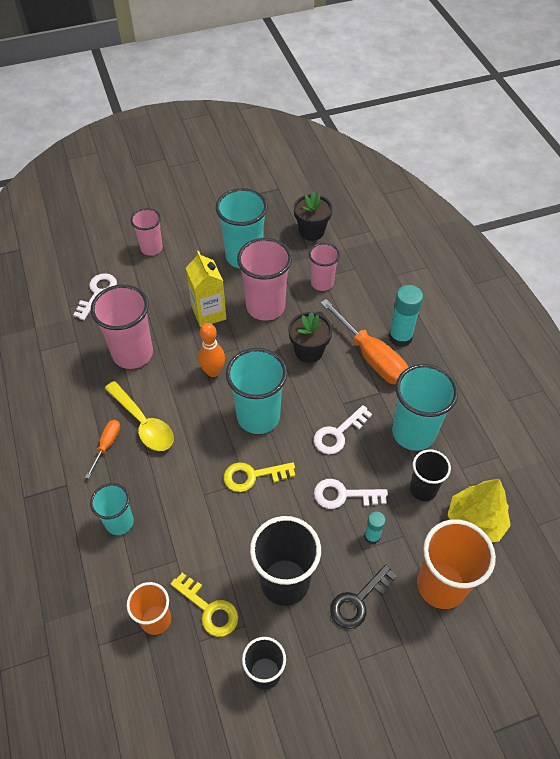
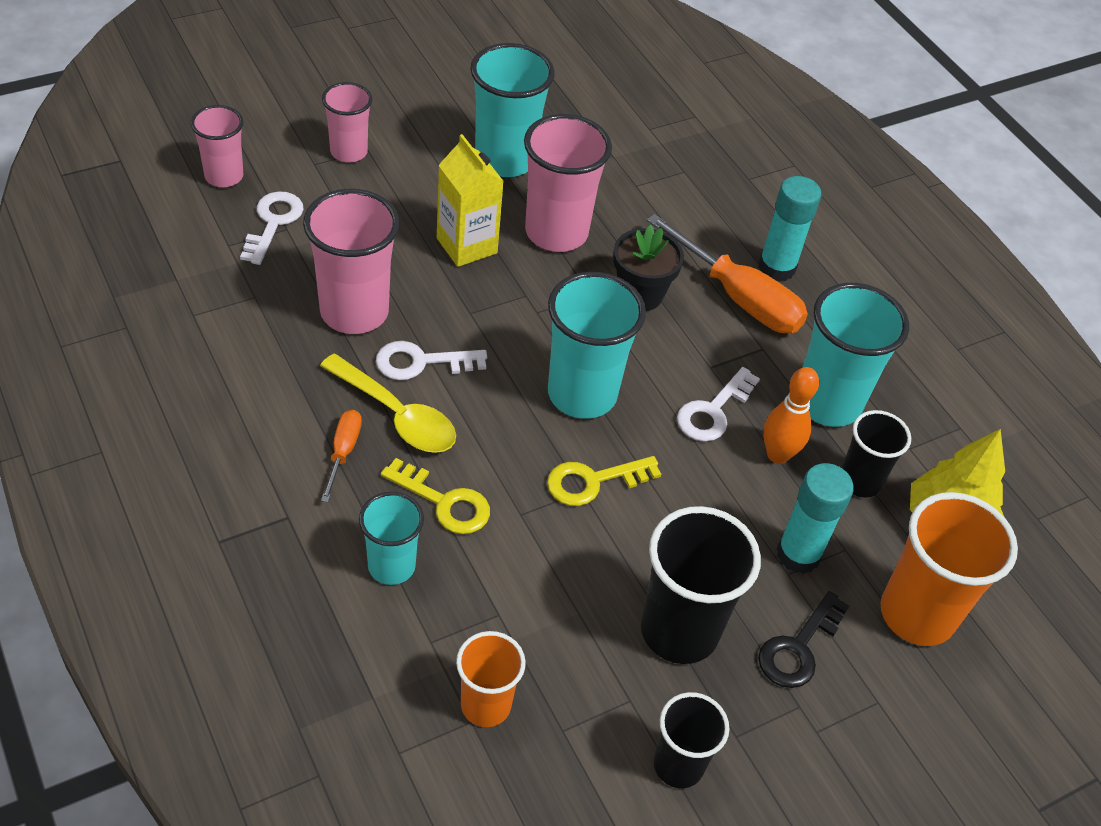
camera: 15 degrees left, 5 degrees down
yellow key [171,573,238,637] -> yellow key moved to [381,458,490,534]
orange bowling pin [198,323,225,377] -> orange bowling pin moved to [763,367,819,464]
black flower pot [294,191,333,241] -> none
pink cup [309,243,340,291] -> pink cup moved to [191,105,243,187]
white key [314,479,388,509] -> white key moved to [376,341,487,380]
turquoise glue stick [364,512,386,544] -> turquoise glue stick [776,463,854,574], size x1.78

